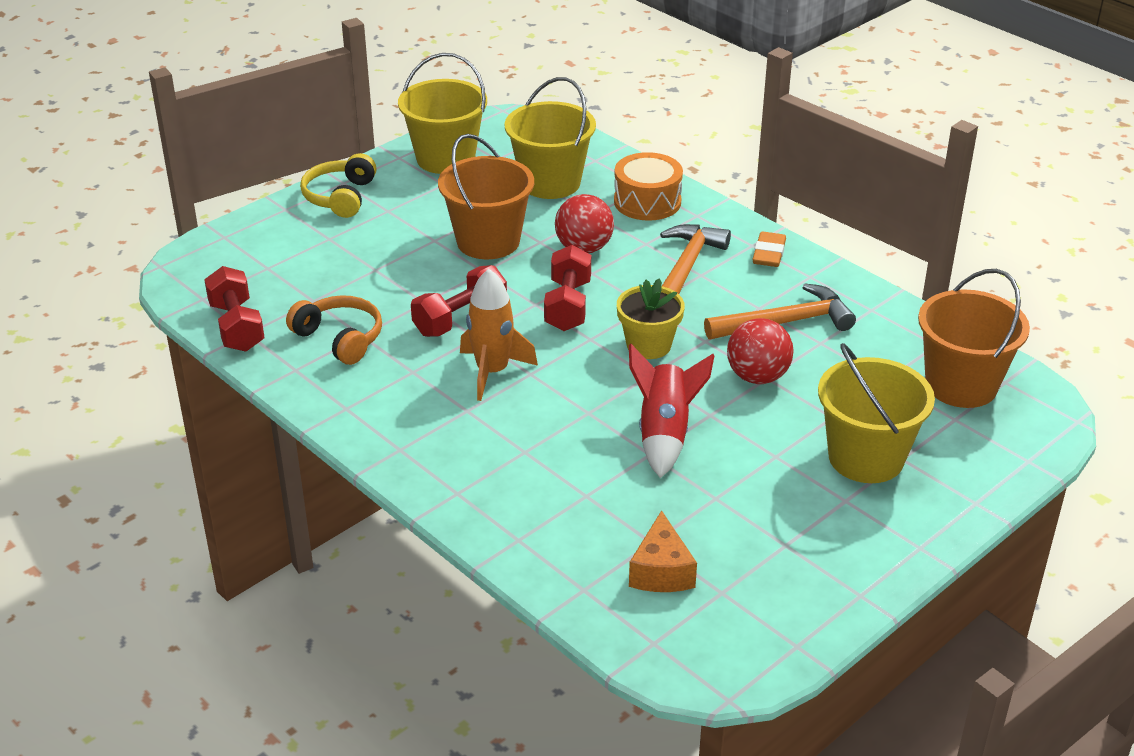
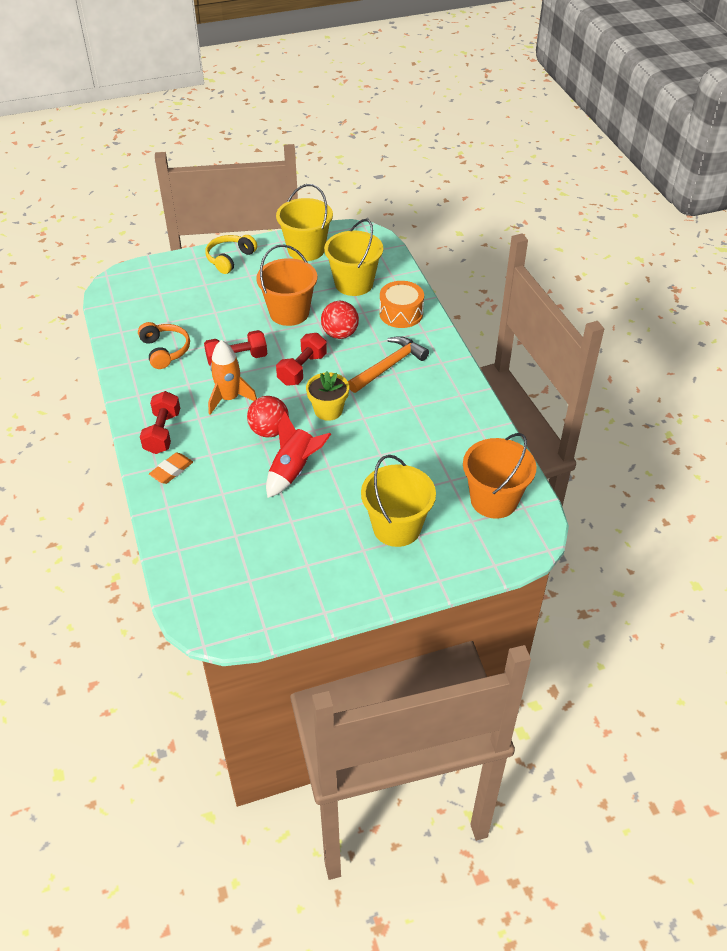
camera: 25 degrees right, 10 degrees up
red dumbbell [204,266,265,352] -> red dumbbell moved to [140,391,180,454]
orange cheese [629,510,697,592] -> none
orange hammer [704,283,856,339] -> none
red ball [727,318,794,384] -> red ball moved to [247,396,289,438]
orange eraser [752,231,786,267] -> orange eraser moved to [149,452,193,484]

